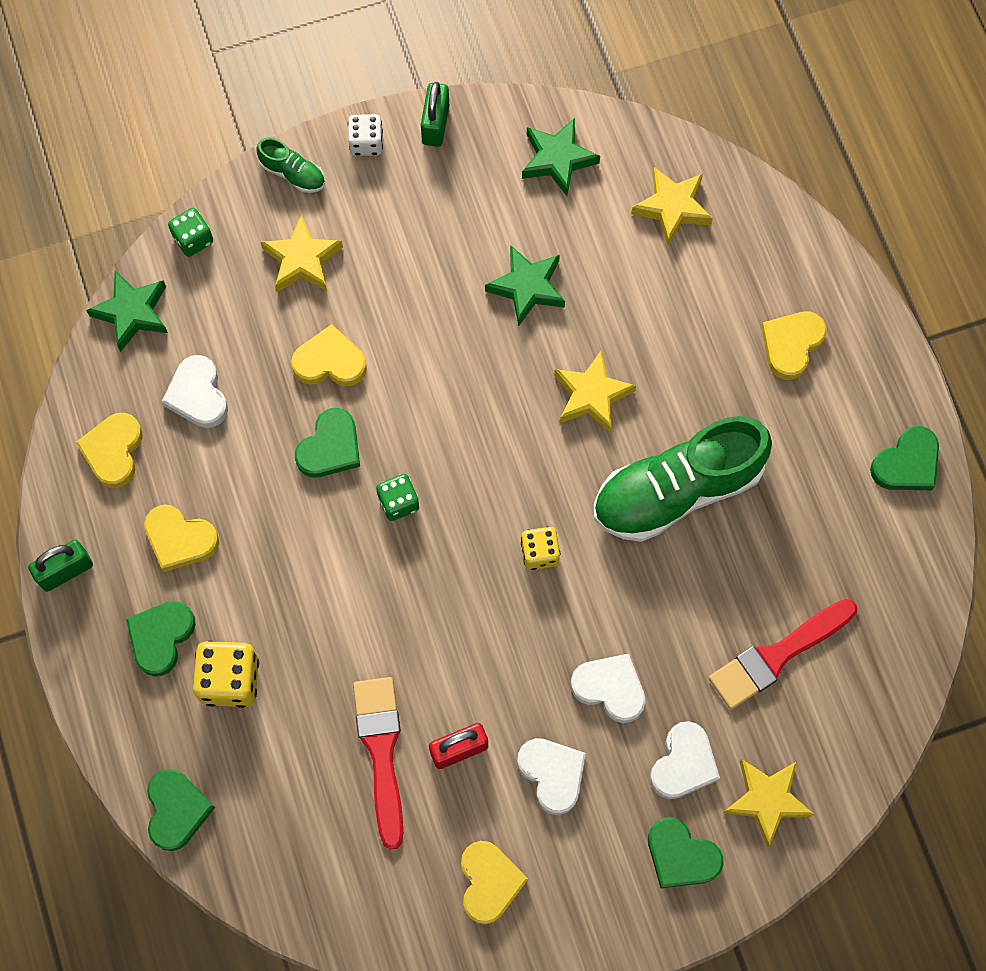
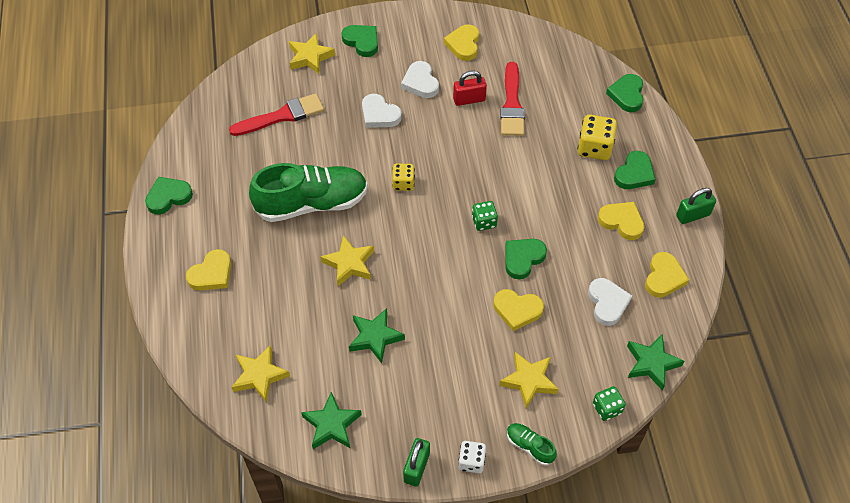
camera: 170 degrees left, 15 degrees down
white heart [650,721,720,799] -> none

